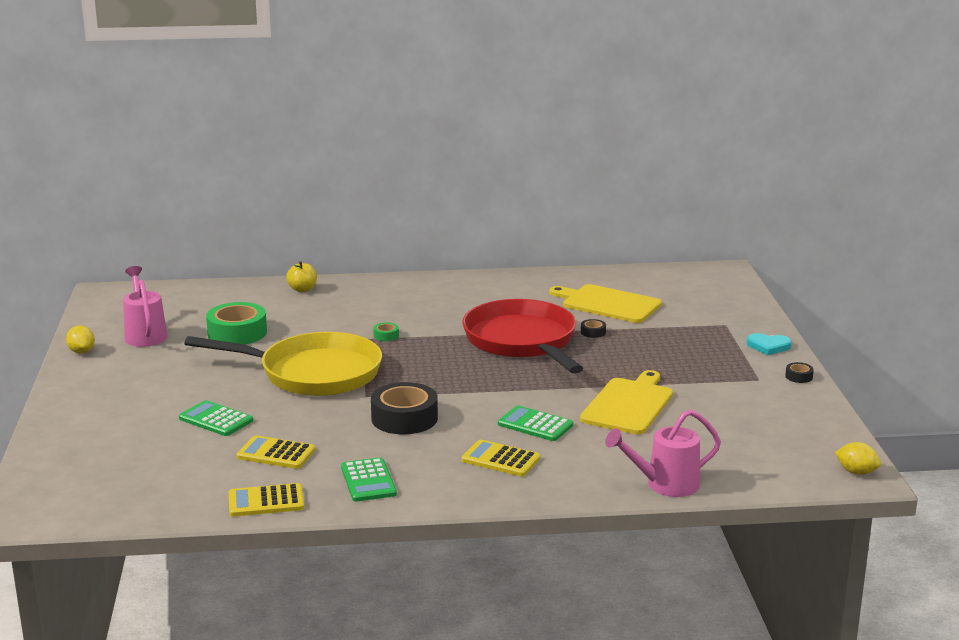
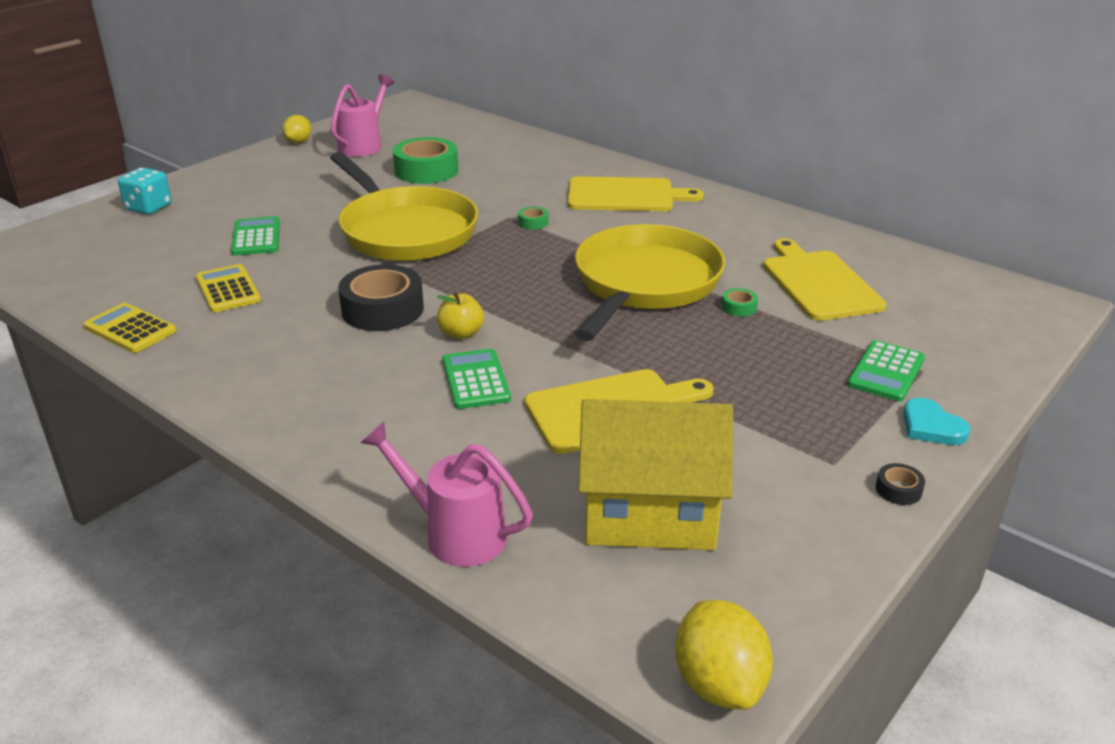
camera: 45 degrees right, 10 degrees up
yellow apple [286,261,317,292] -> yellow apple moved to [437,292,484,339]
green calculator [341,457,397,502] -> green calculator moved to [847,340,925,401]
yellow calculator [461,439,540,477] -> none
red pan [462,299,583,374] -> yellow pan [574,224,725,341]
black tape [581,319,606,338] -> green tape [722,288,758,317]
yellow lemon [835,442,881,475] -> yellow lemon [675,600,773,710], size x1.57
none -> turquoise dice [118,167,172,214]
none -> yellow cutting board [568,176,704,211]
none -> yellow house [578,399,733,550]

